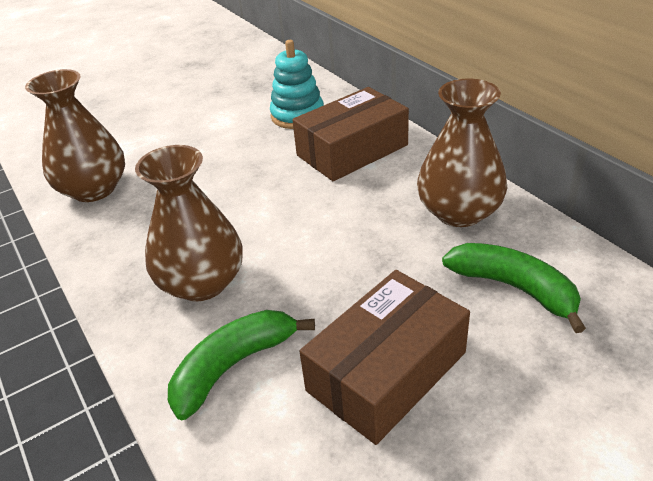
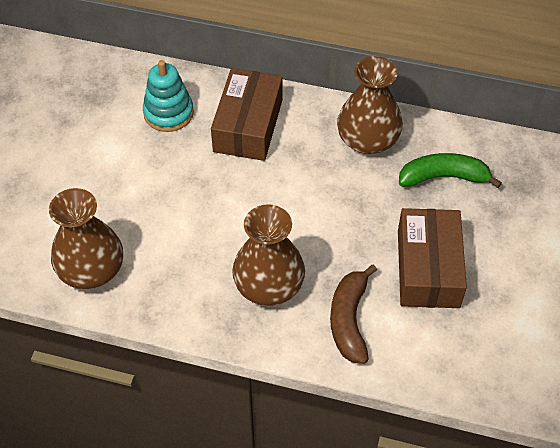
camera: 45 degrees left, 15 degrees up
green banana [168,310,315,420] -> brown banana [330,264,377,364]

